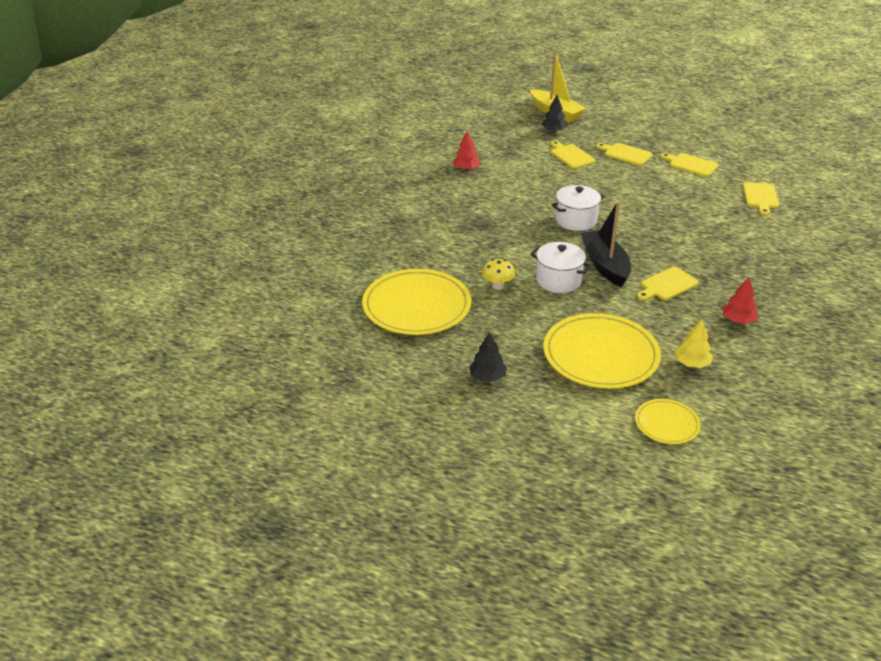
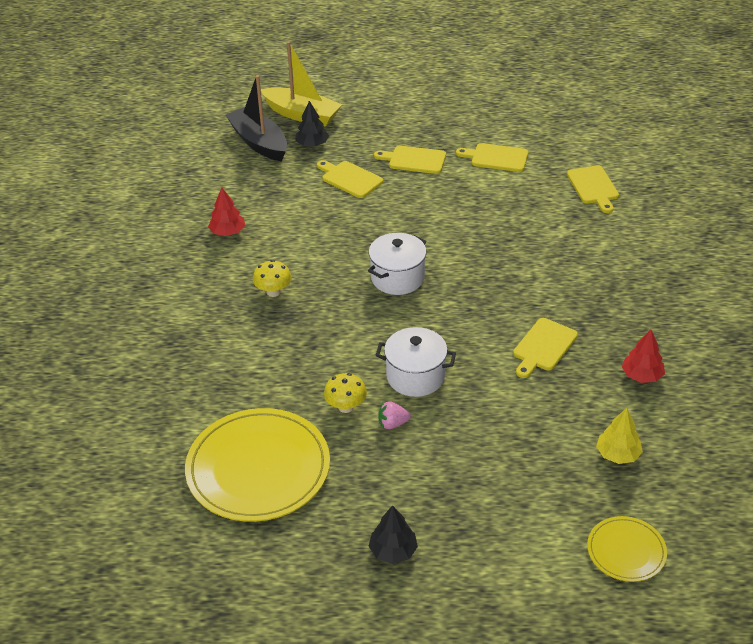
camera: 20 degrees left, 5 degrees up
yellow plate [543,313,661,389] -> none
black boat [580,201,631,287] -> black boat moved to [225,75,287,162]
none -> yellow mushroom [253,260,292,297]
none -> pink strawberry [378,401,411,429]

